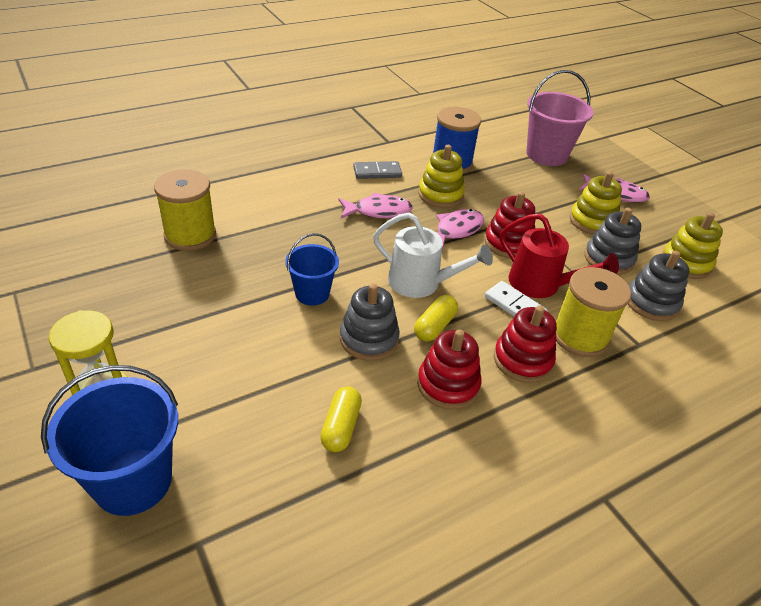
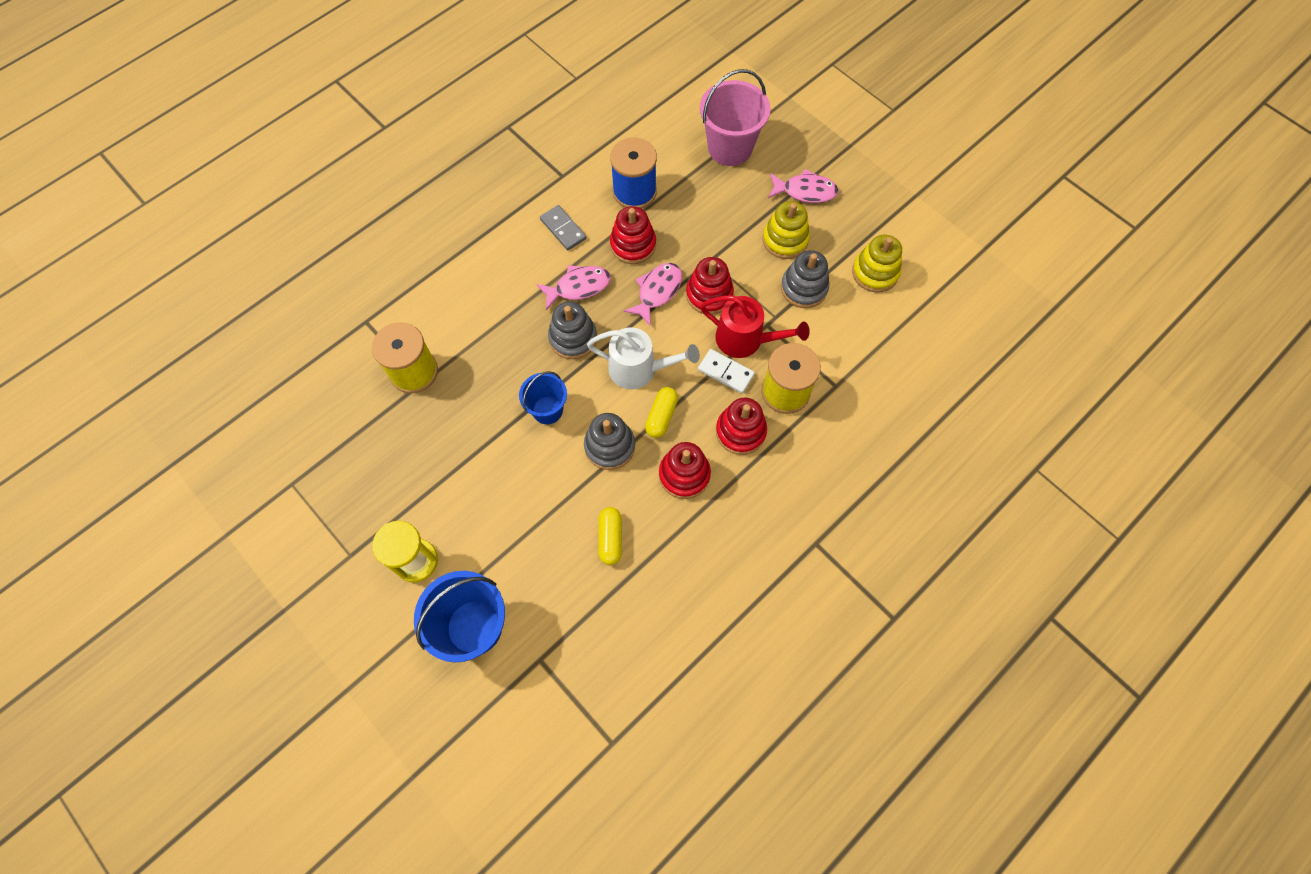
camera: 10 degrees left, 25 degrees up
grey domino [353,161,402,179] -> grey domino turned 75 degrees clockwise [540,205,586,250]
yellow stacking toy [418,145,465,208] -> red stacking toy [610,206,656,264]
grey stacking toy [628,251,689,321] -> grey stacking toy moved to [548,302,597,359]

